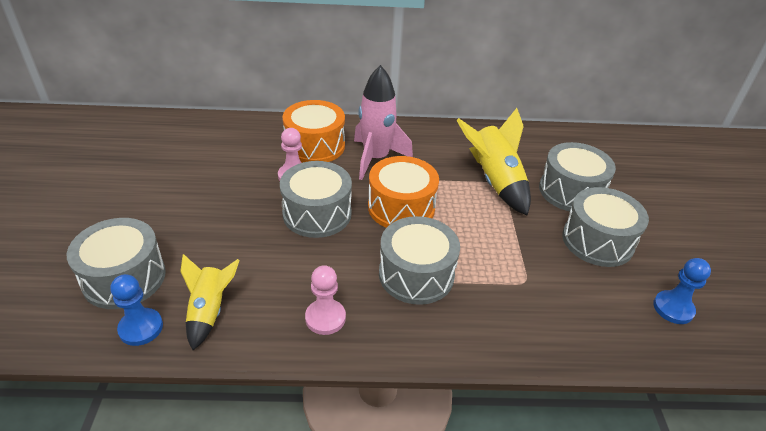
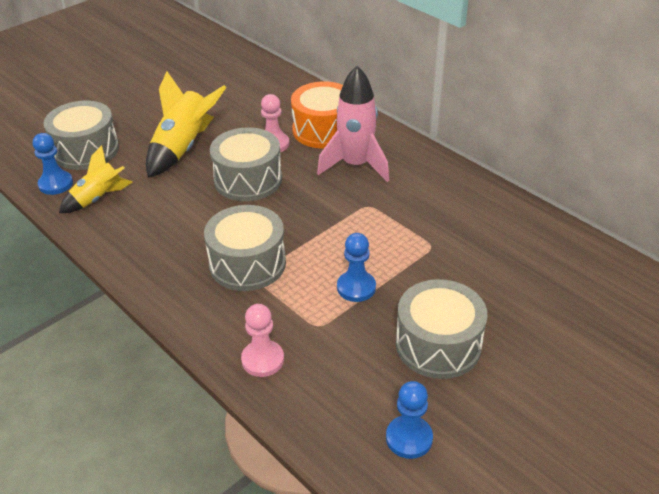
camera: 50 degrees right, 0 degrees up
pink pawn [305,265,346,335] -> pink pawn moved to [241,304,284,377]
orange drum [368,156,439,228] -> none
yellow rocket [456,108,531,216] -> yellow rocket moved to [146,71,227,178]
grey drum [539,142,616,211] -> none
none -> blue pawn [337,233,376,302]

